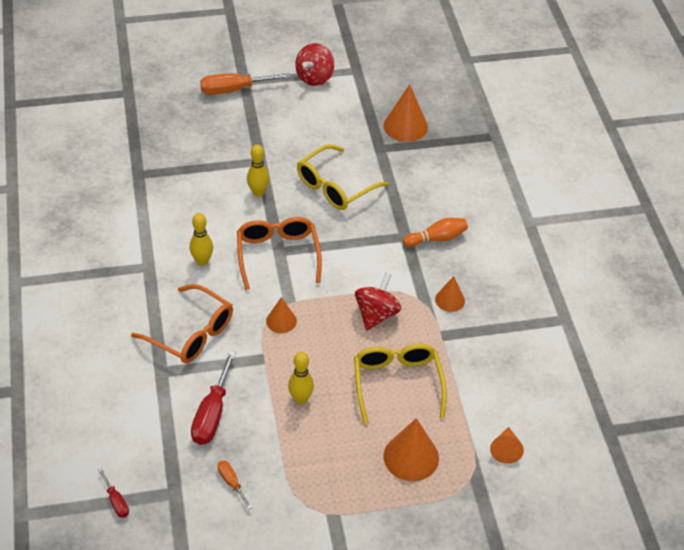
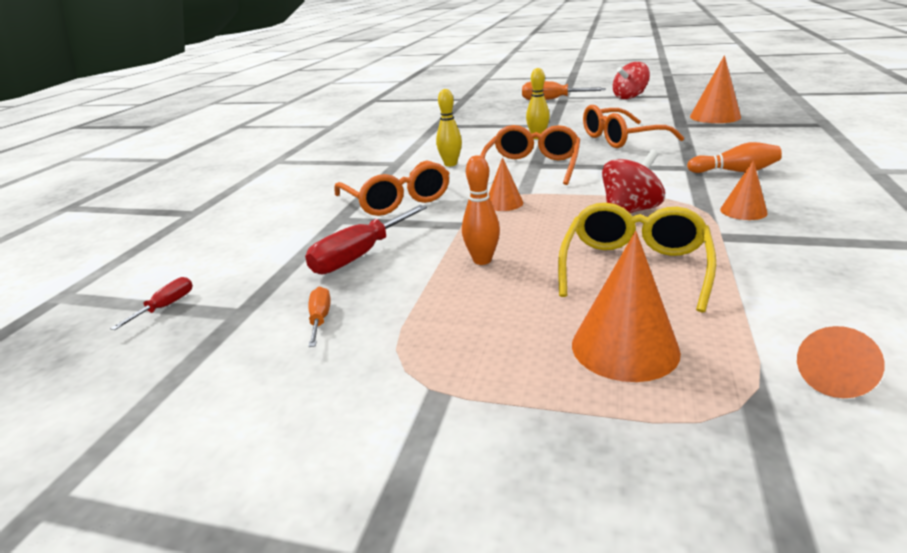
camera: 30 degrees right, 20 degrees down
red screwdriver [98,468,129,518] -> red screwdriver turned 150 degrees counterclockwise [110,277,193,330]
yellow bowling pin [288,352,314,404] -> orange bowling pin [462,155,500,265]
yellow glasses [297,144,389,210] -> orange glasses [583,105,684,148]

